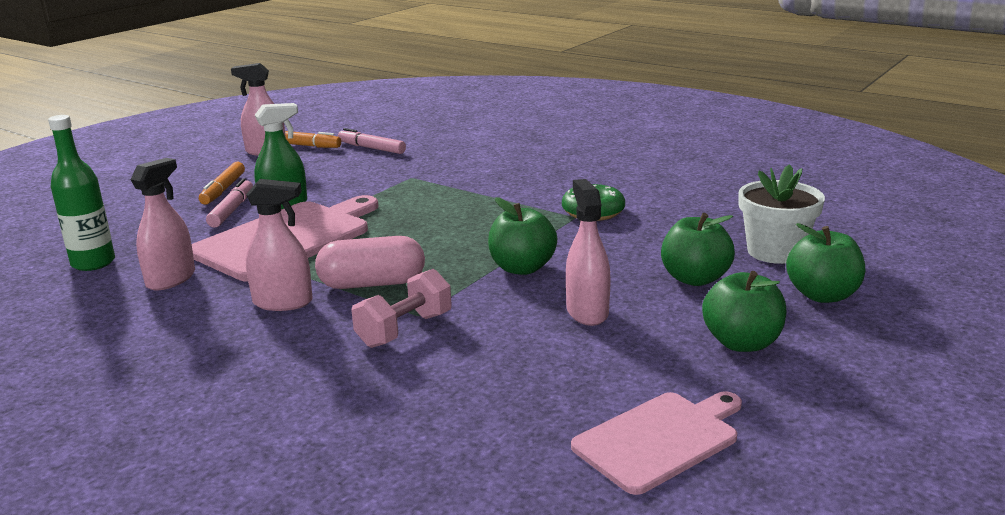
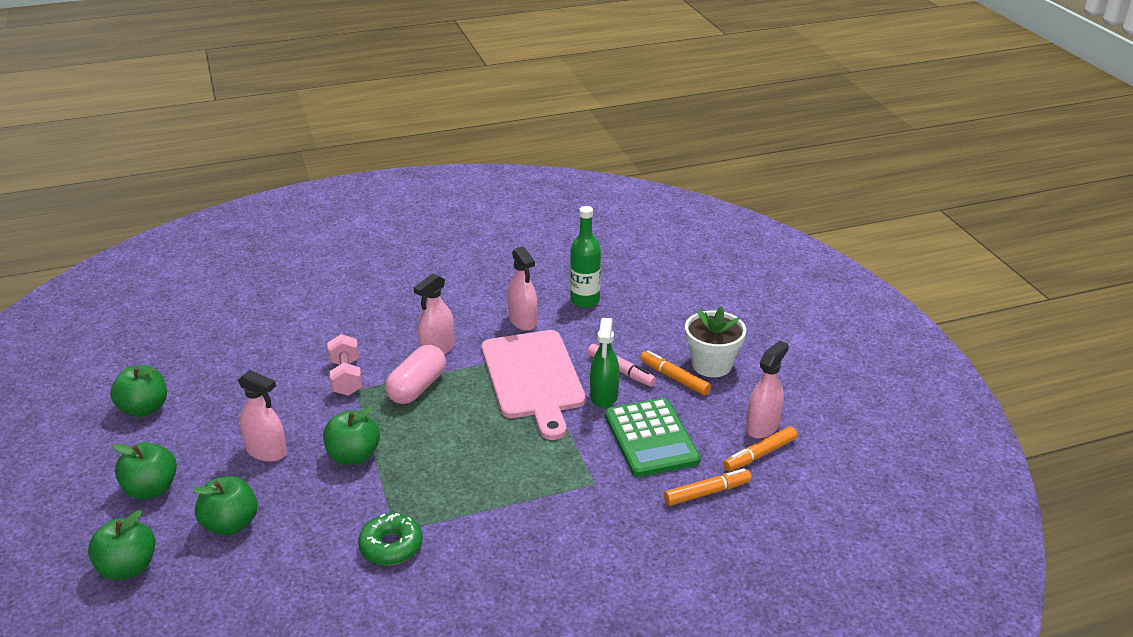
camera: 125 degrees right, 10 degrees up
pink marker [338,128,406,154] -> orange marker [664,468,752,506]
pink cutting board [571,391,742,495] -> green apple [110,365,167,417]
white flower pot [739,164,825,264] -> white flower pot moved to [685,306,746,377]
none -> green calculator [605,398,701,477]

